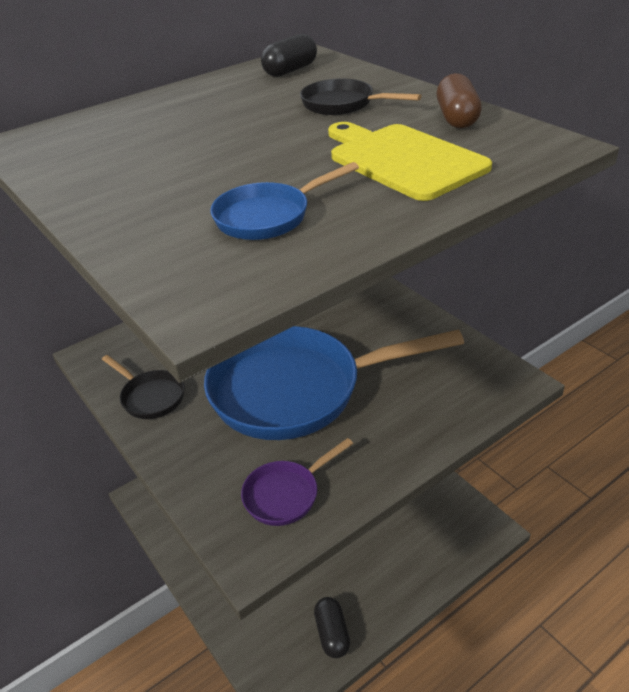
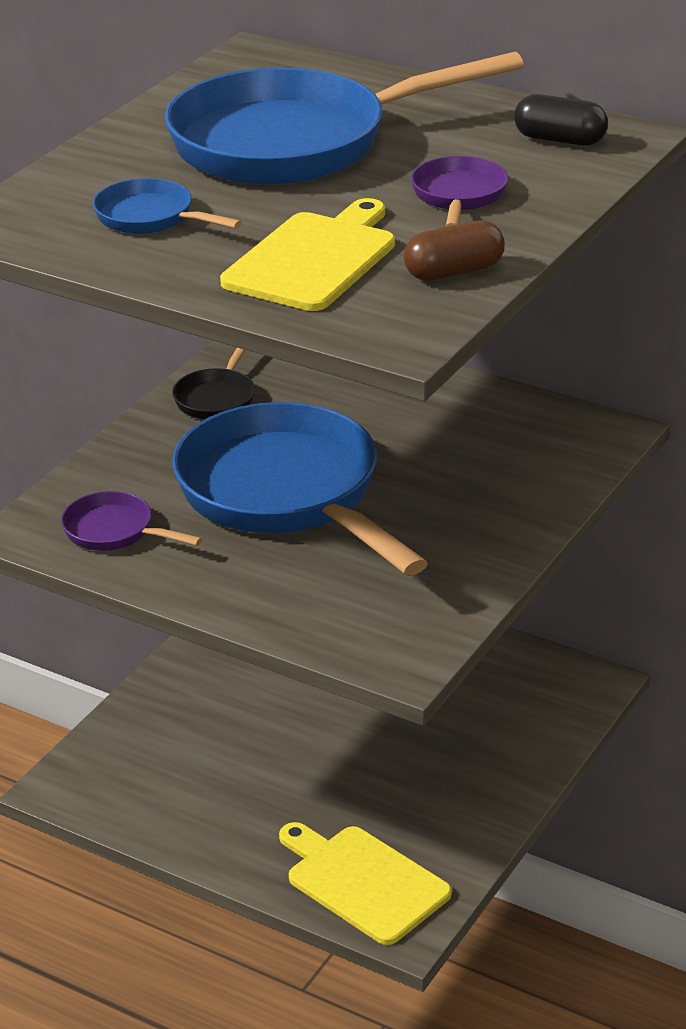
camera: 65 degrees right, 5 degrees down
black pan [300,78,421,115] -> purple pan [411,156,508,227]
black capsule [314,597,350,658] -> none
none -> blue pan [165,52,524,185]
none -> yellow cutting board [279,822,452,945]

